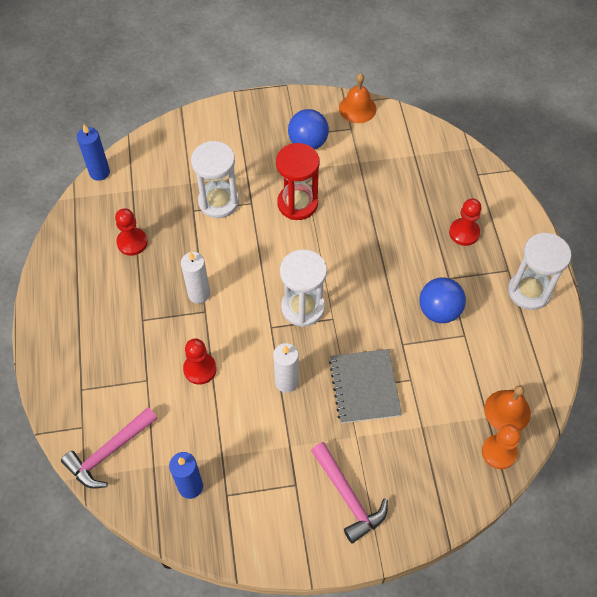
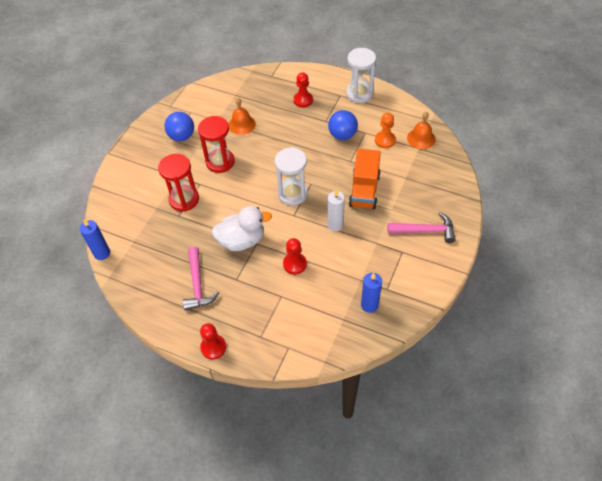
camera: 55 degrees left, 5 degrees down
pink hammer [61,407,157,489] -> pink hammer moved to [183,247,219,311]
red pawn [115,208,148,256] -> red pawn moved to [200,323,226,359]
white candle [181,251,210,304] -> white duck [212,206,272,251]
white hourglass [191,141,239,218] -> red hourglass [158,154,199,212]
grey notebook [329,349,402,423] -> orange truck [349,149,381,209]
orange bell [339,73,376,123] -> orange bell moved to [228,98,256,135]
orange pawn [482,424,521,469] -> orange pawn moved to [375,113,396,148]

